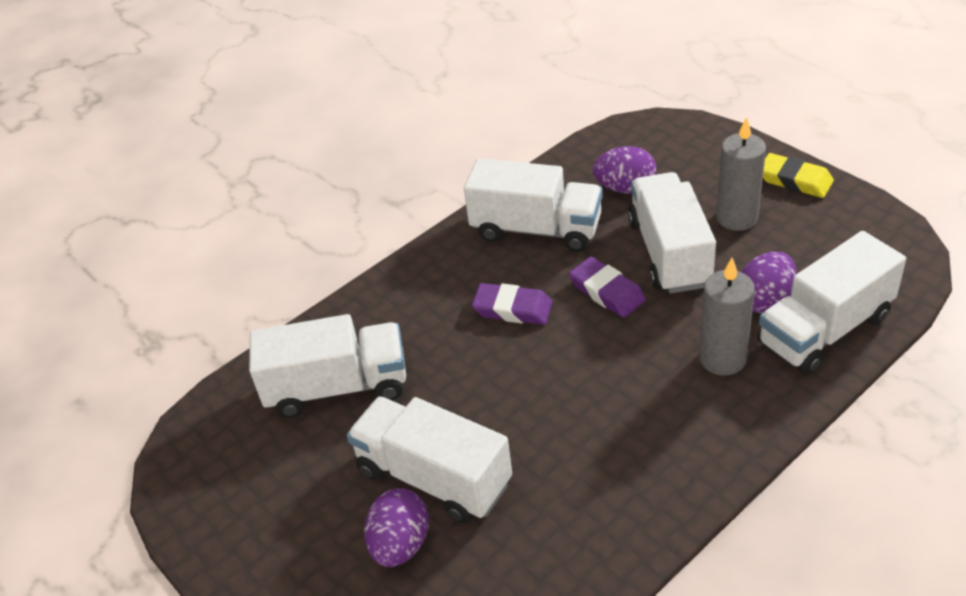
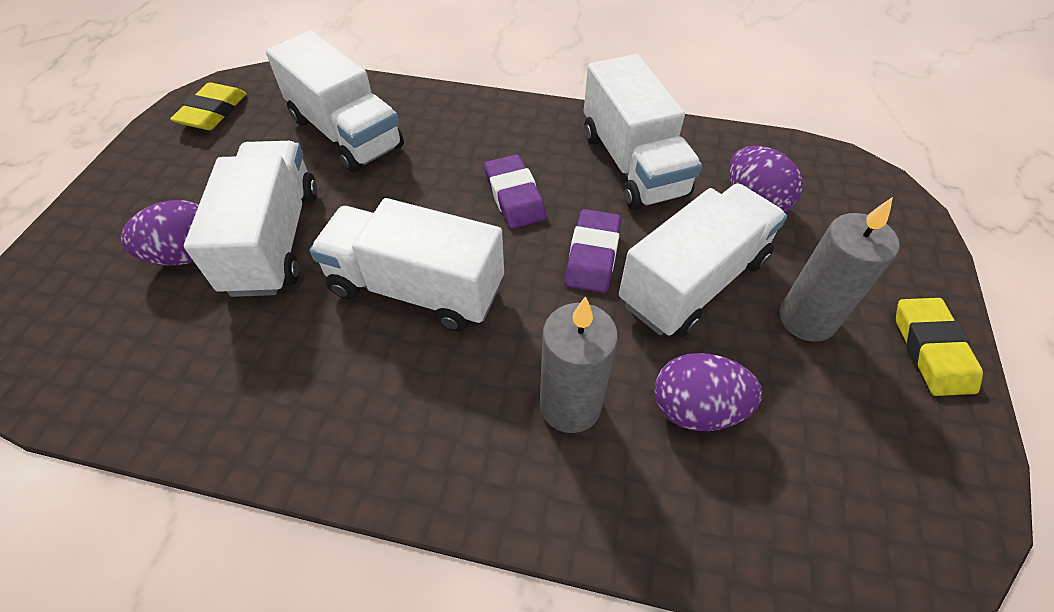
camera: 50 degrees right, 10 degrees up
white truck [758,231,906,375] -> white truck moved to [310,198,504,332]
none -> yellow eraser [170,82,247,130]

